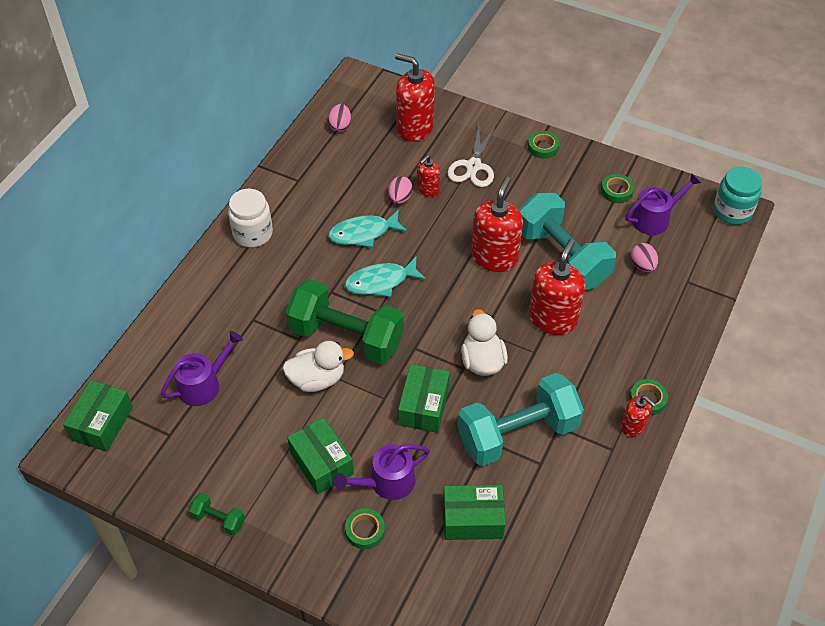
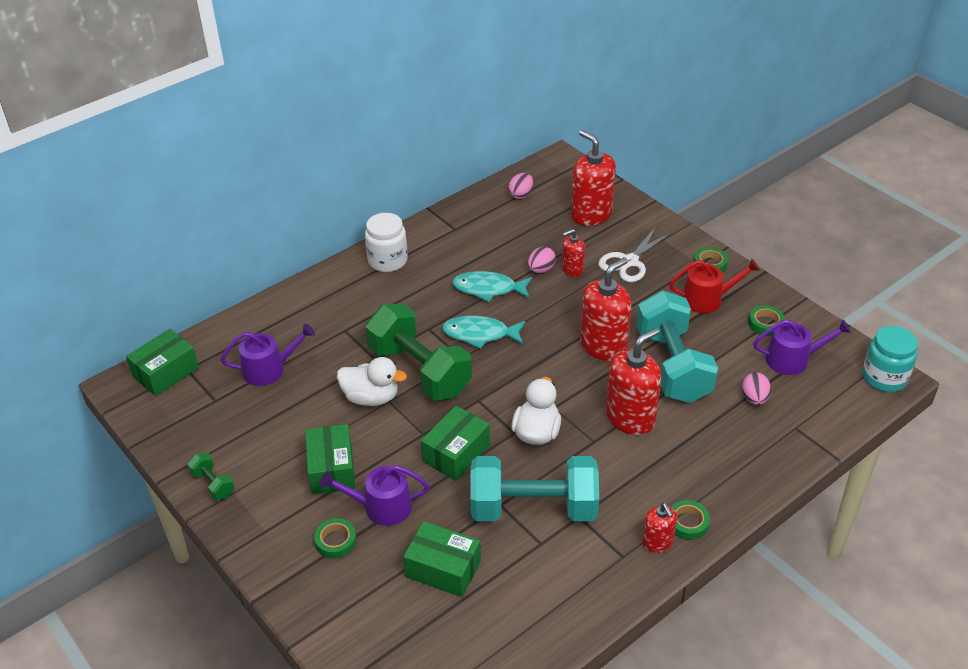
camera: 25 degrees right, 10 degrees down
none -> red watering can [669,259,760,313]

